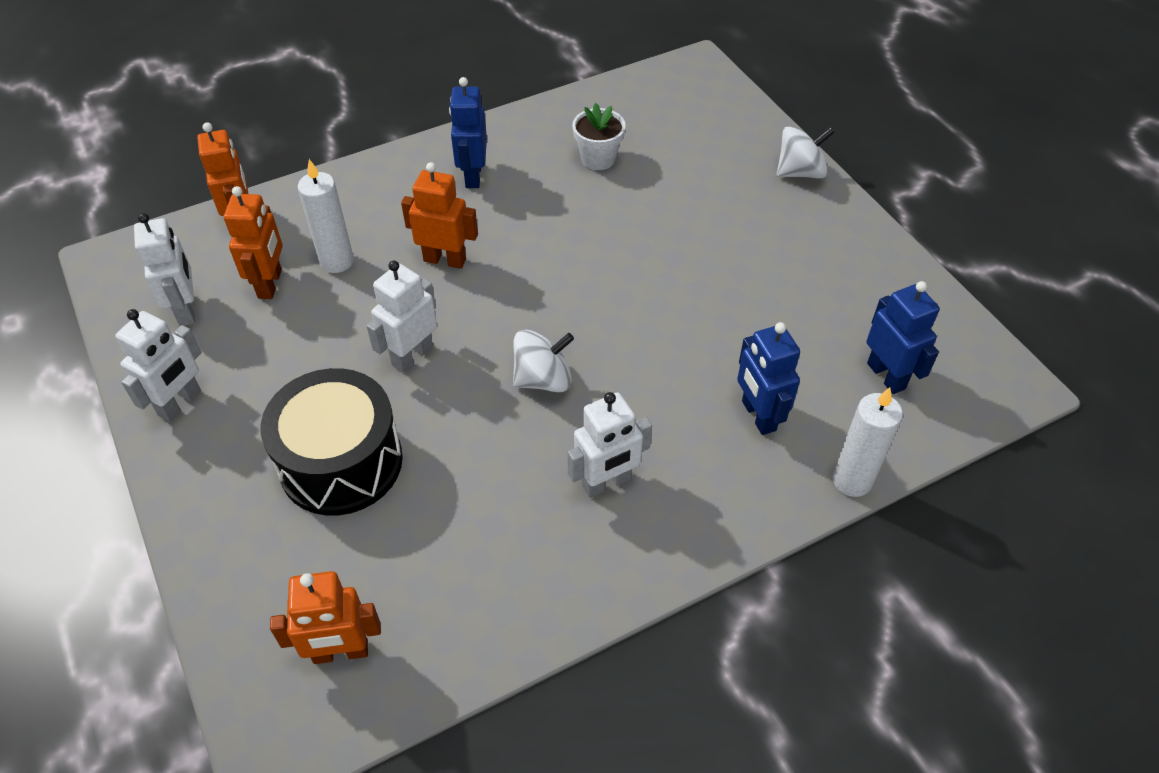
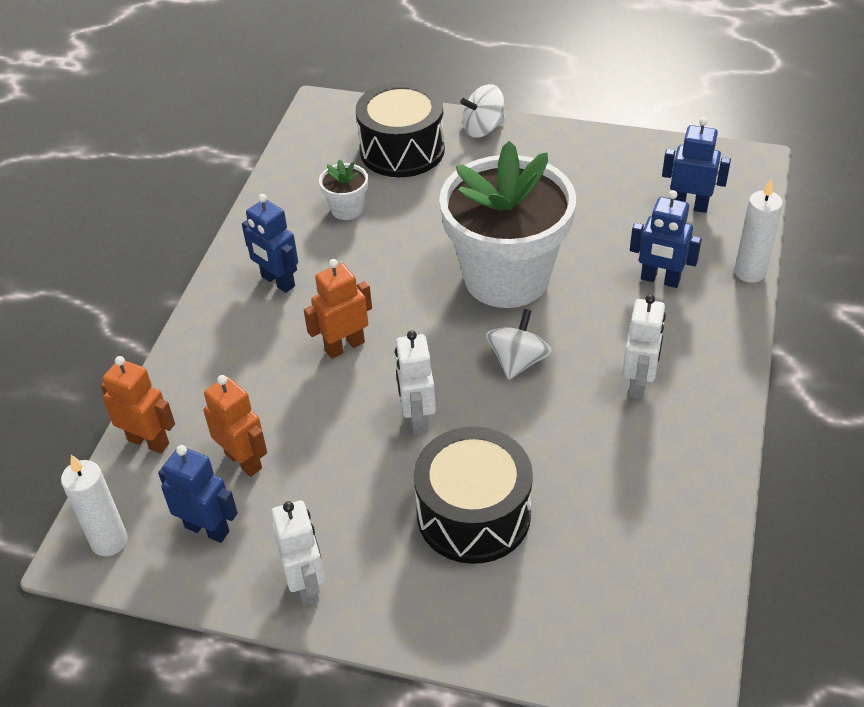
camera: 45 degrees left, 5 degrees down
white robot [134,213,195,326] -> blue robot [158,445,238,543]
orange robot [270,571,381,664] -> none
white candle [298,159,354,273] -> white candle moved to [61,454,128,556]
white spinning top [777,126,834,179] -> white spinning top turned 135 degrees counterclockwise [460,84,505,138]
none -> black drum [356,81,445,177]
none -> white flower pot [439,141,576,308]

